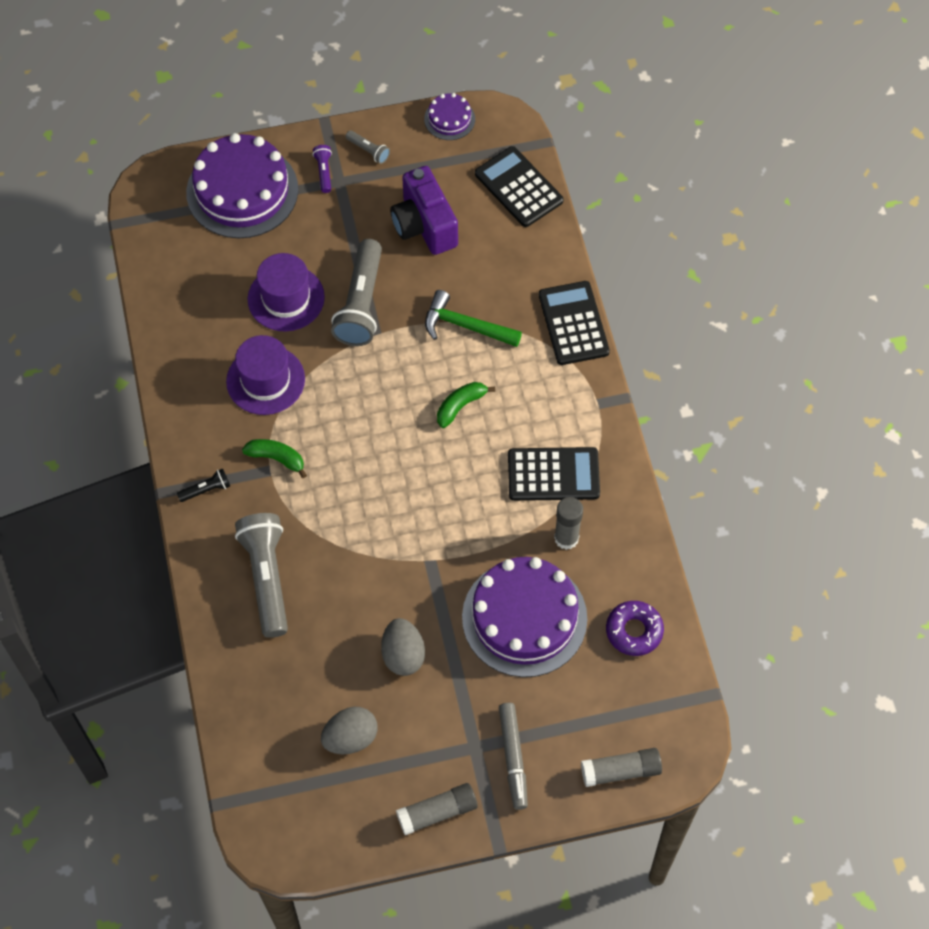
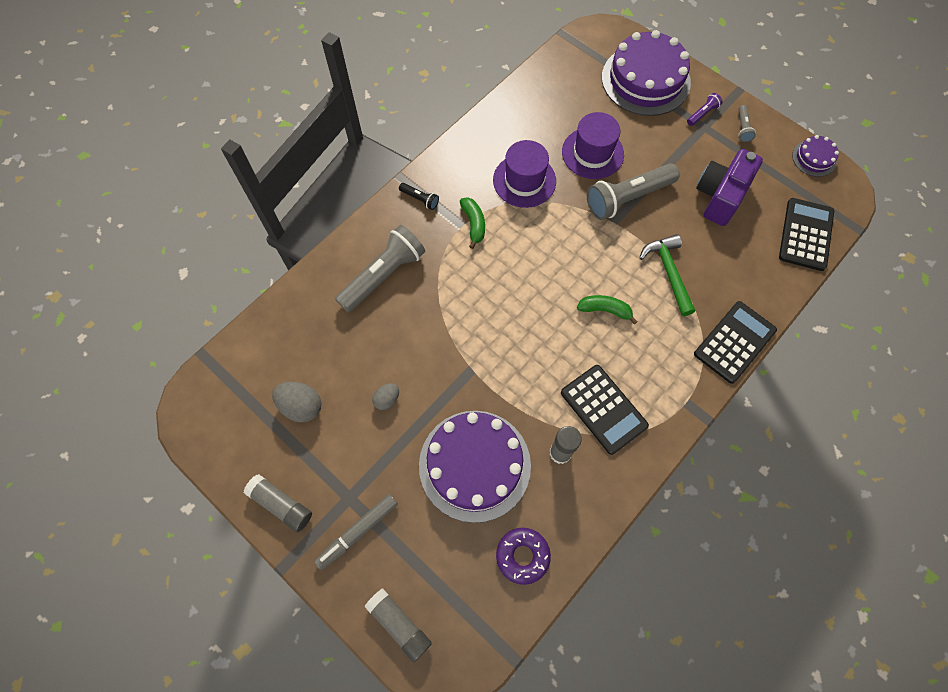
camera: 55 degrees right, 5 degrees up
grey egg [381,618,425,676] -> grey egg [372,383,399,410], size x0.61

